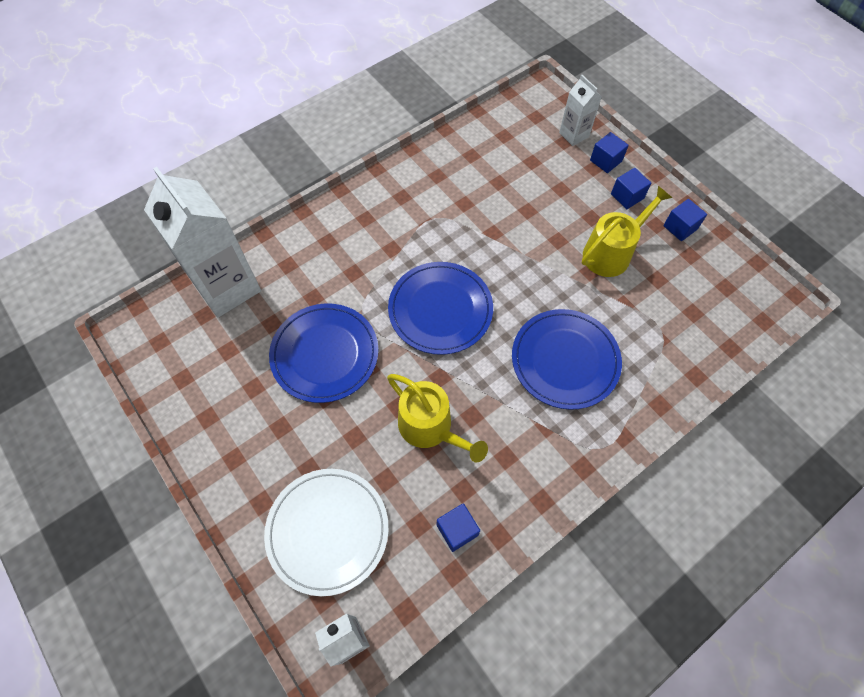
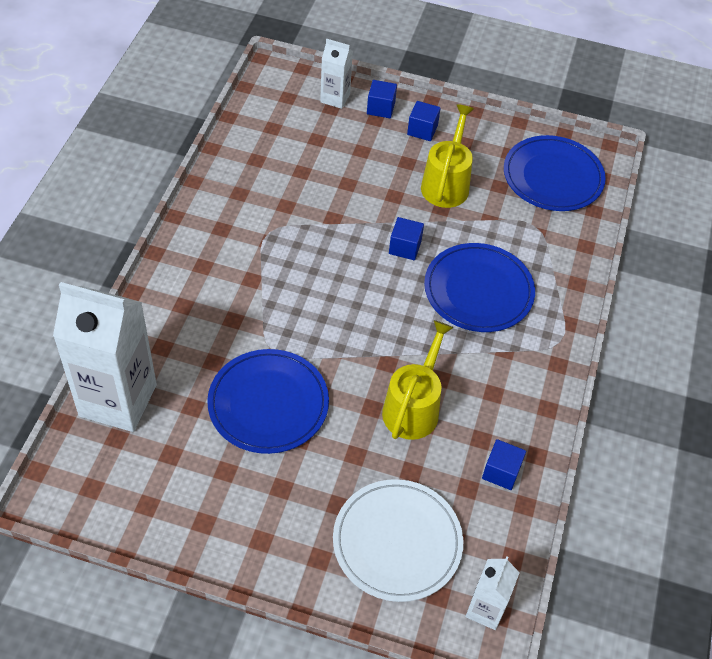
camera: 40 degrees left, 10 degrees down
yellow watering can [387,374,488,463] -> yellow watering can turned 75 degrees counterclockwise [382,320,454,440]
blue plate [388,262,493,355] -> blue plate moved to [504,135,606,211]
blue cube [663,199,707,241] -> blue cube moved to [389,217,424,260]

